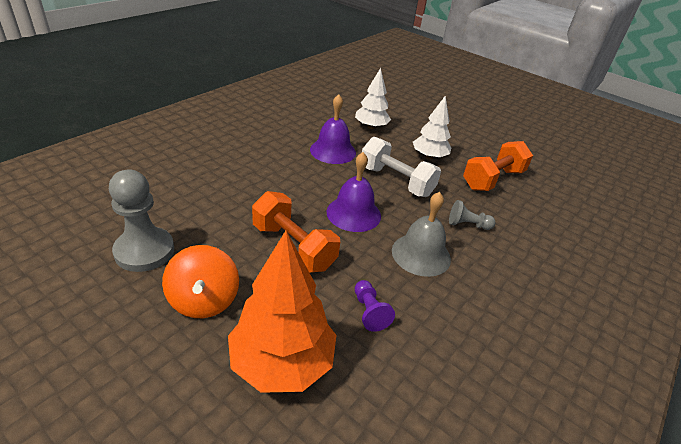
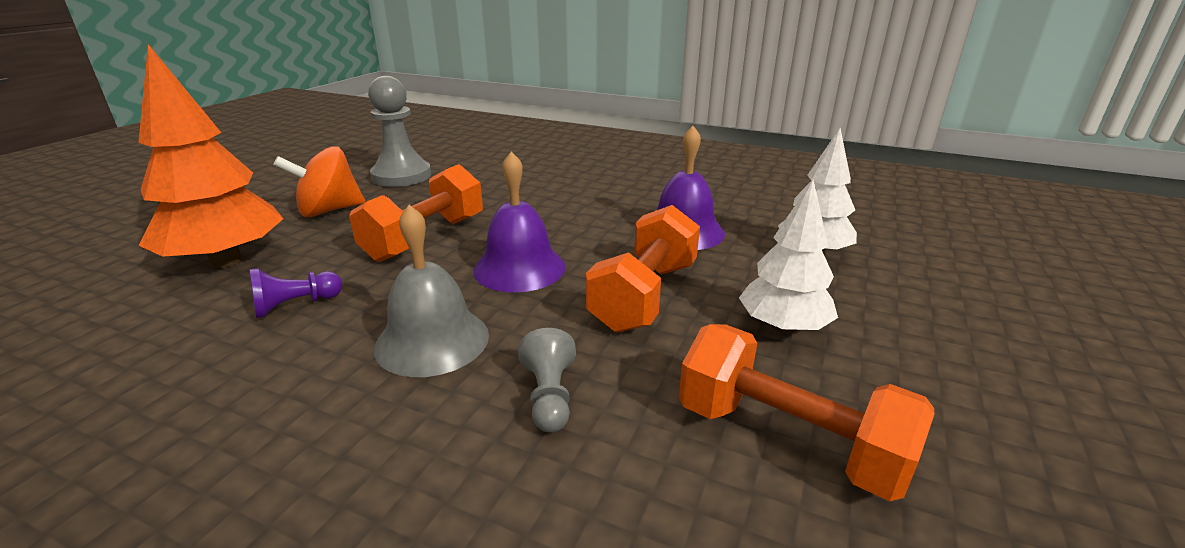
camera: 80 degrees right, 10 degrees down
white dumbbell [362,137,441,197] -> orange dumbbell [586,205,700,333]

